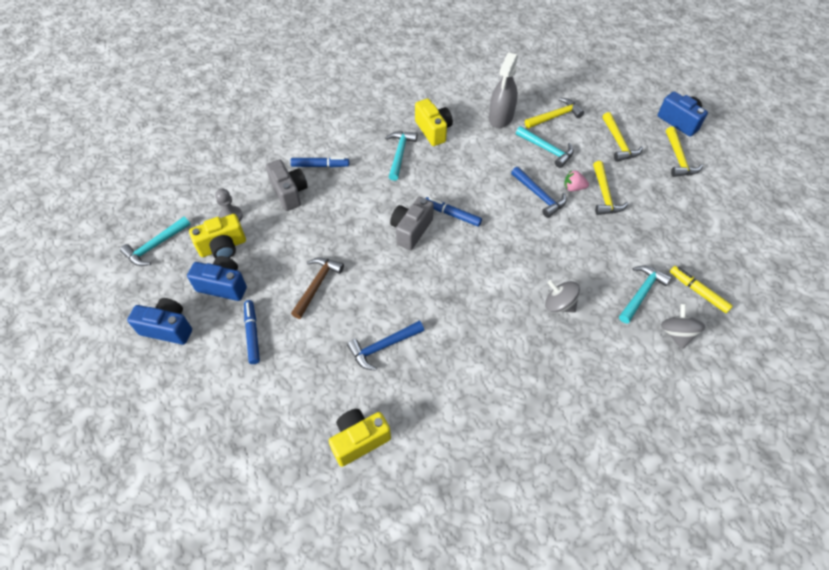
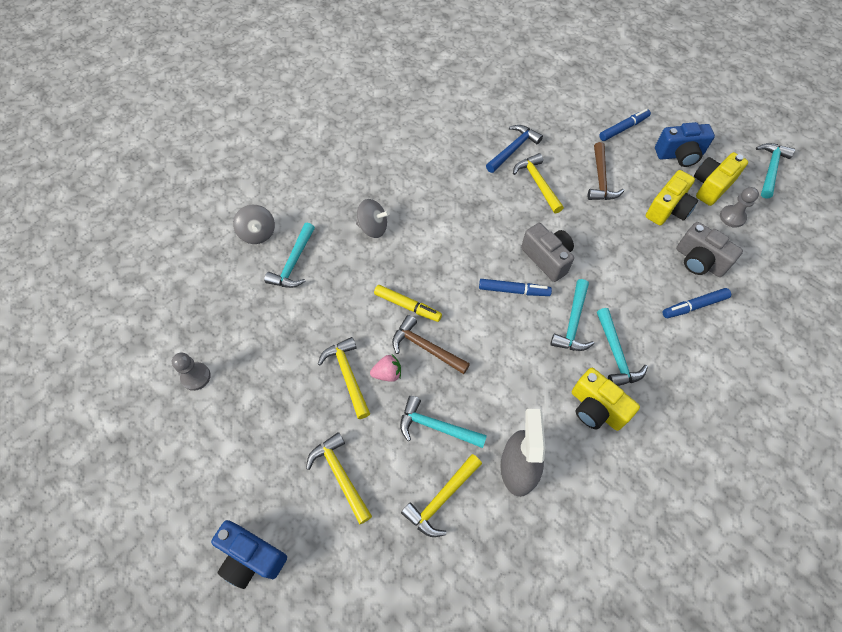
camera: 160 degrees right, 5 degrees up
blue camera [127,298,192,345] -> none
blue marker [244,300,260,364] -> blue marker turned 90 degrees counterclockwise [599,109,651,141]
yellow camera [329,409,391,467] -> yellow camera moved to [646,170,698,225]
grey camera [390,197,434,250] -> grey camera turned 45 degrees counterclockwise [521,223,574,282]
blue hammer [511,167,567,218] -> brown hammer [392,315,470,374]
yellow hammer [666,126,703,177] -> yellow hammer moved to [513,153,564,213]
yellow marker [670,266,733,313] -> yellow marker moved to [374,285,442,322]
none -> grey pawn [172,353,211,391]
none -> turquoise hammer [550,279,594,351]

